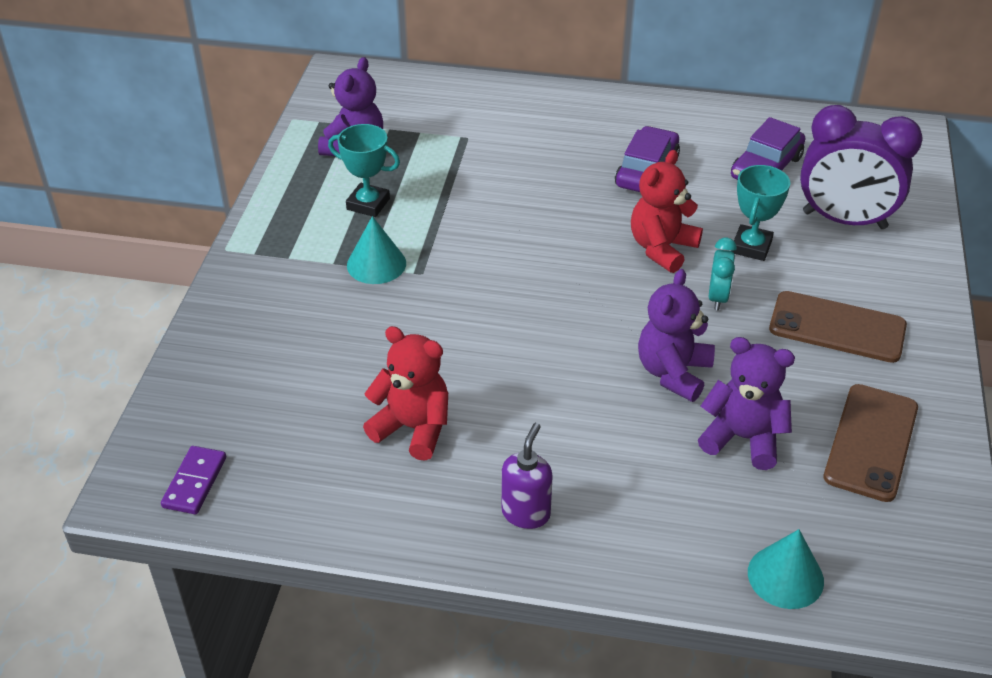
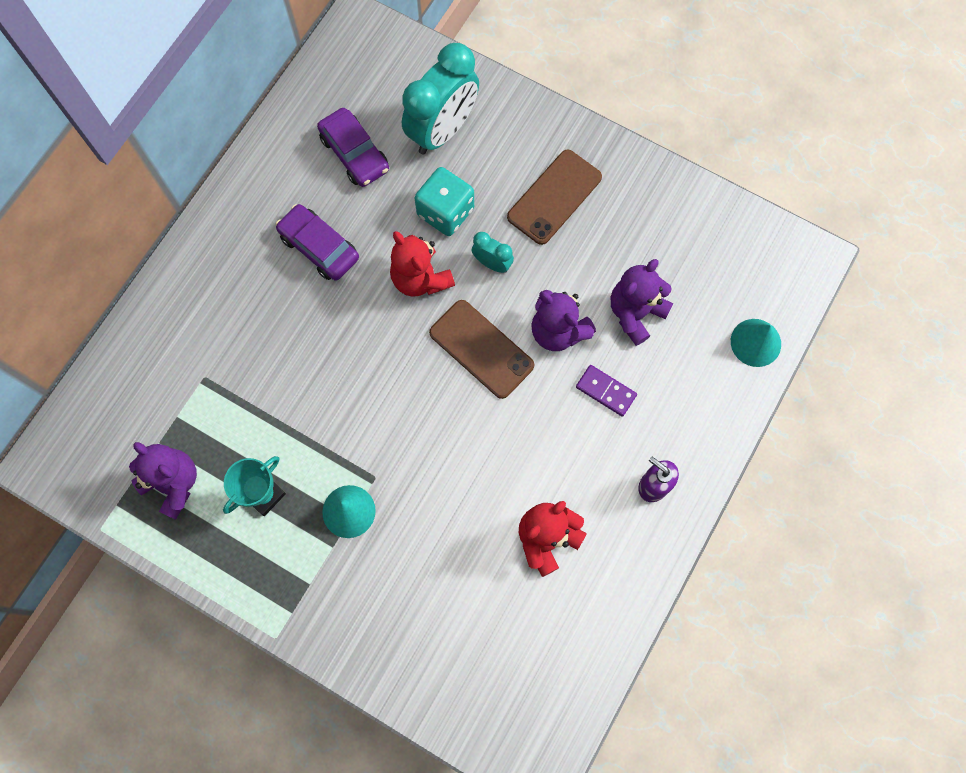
camera: 70 degrees left, 30 degrees up
purple domino [161,446,226,514] -> purple domino moved to [576,365,637,417]
turquoise trophy [731,165,790,261] -> turquoise dice [415,167,474,236]
purple clock [800,105,923,229] -> turquoise clock [402,43,479,155]
brown phone [824,384,918,502] -> brown phone moved to [429,300,534,399]

